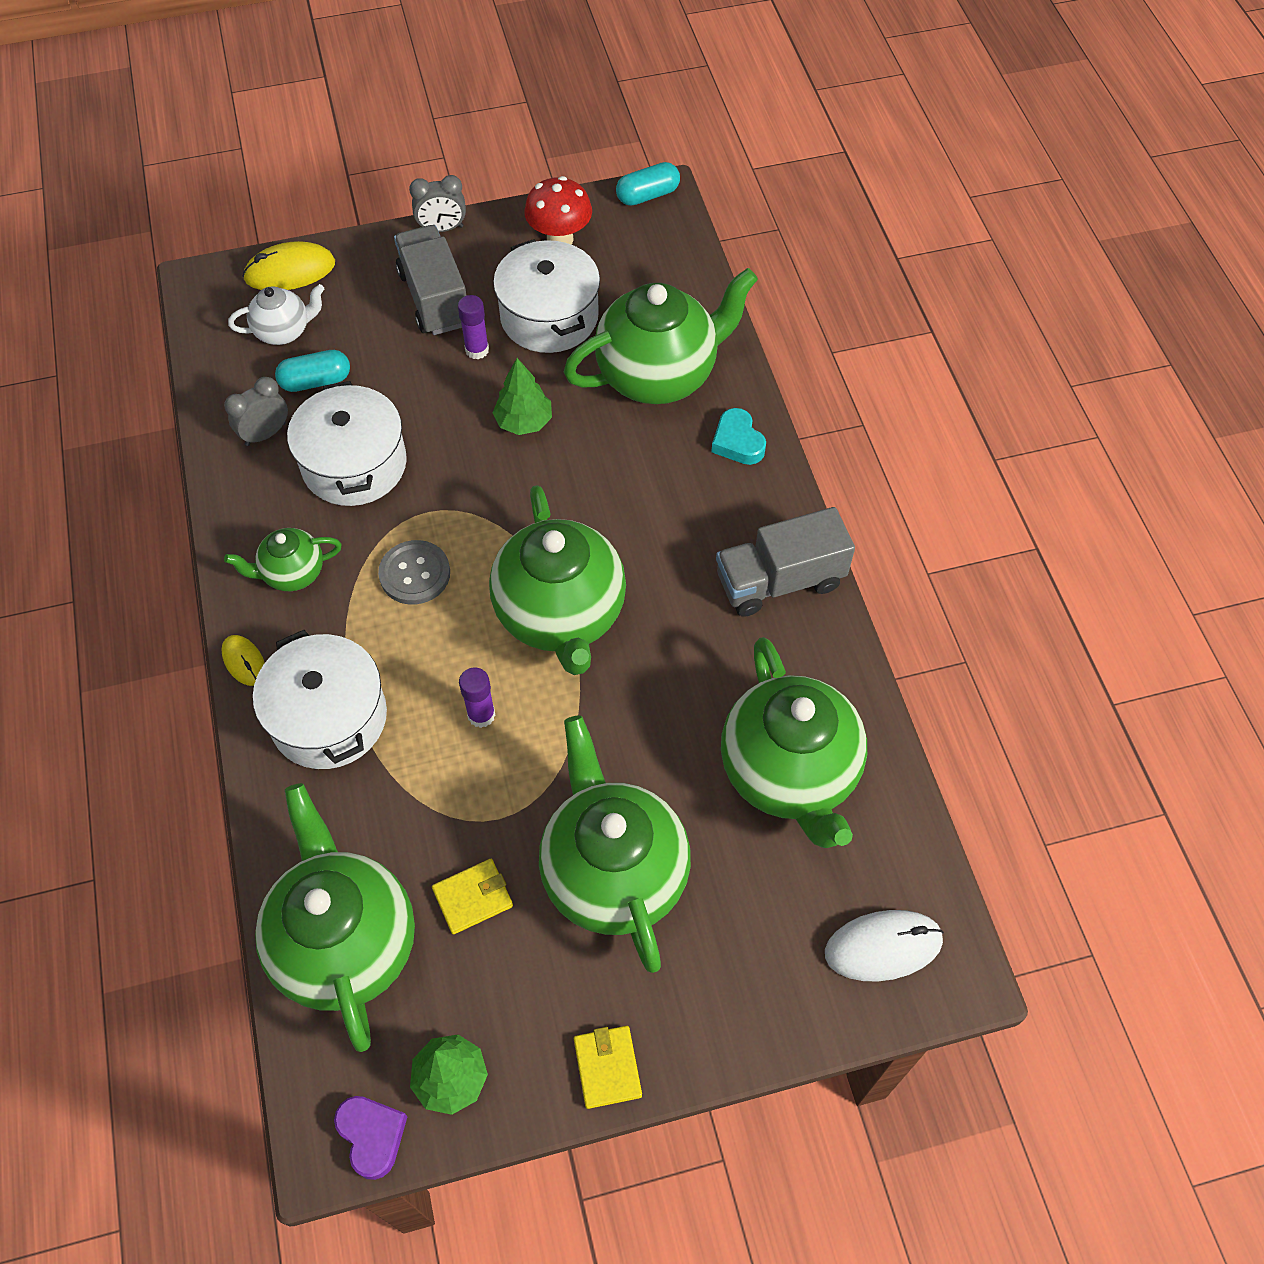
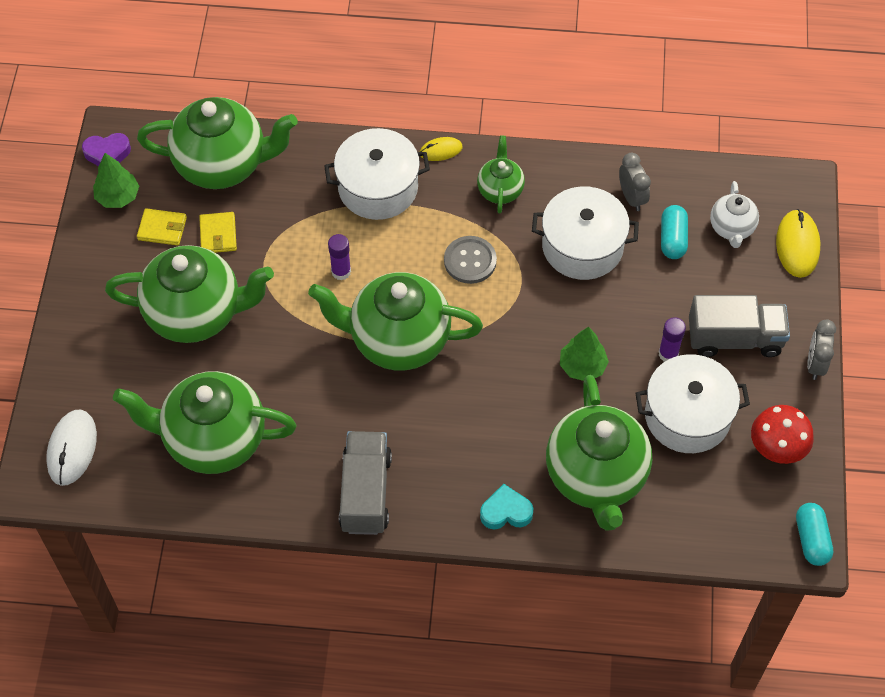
camera: 110 degrees right, 0 degrees up
yellow wallet [574,1026,642,1109] -> yellow wallet moved to [137,208,187,246]

